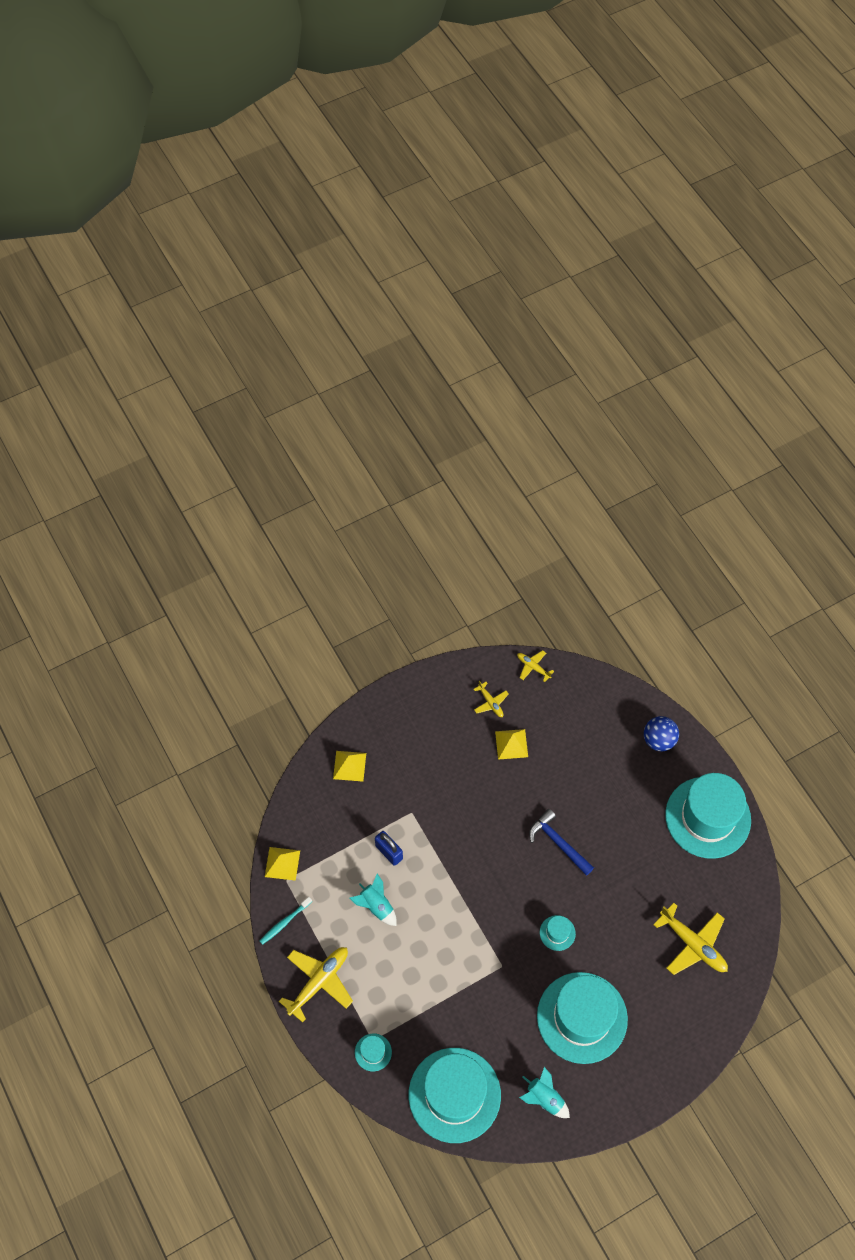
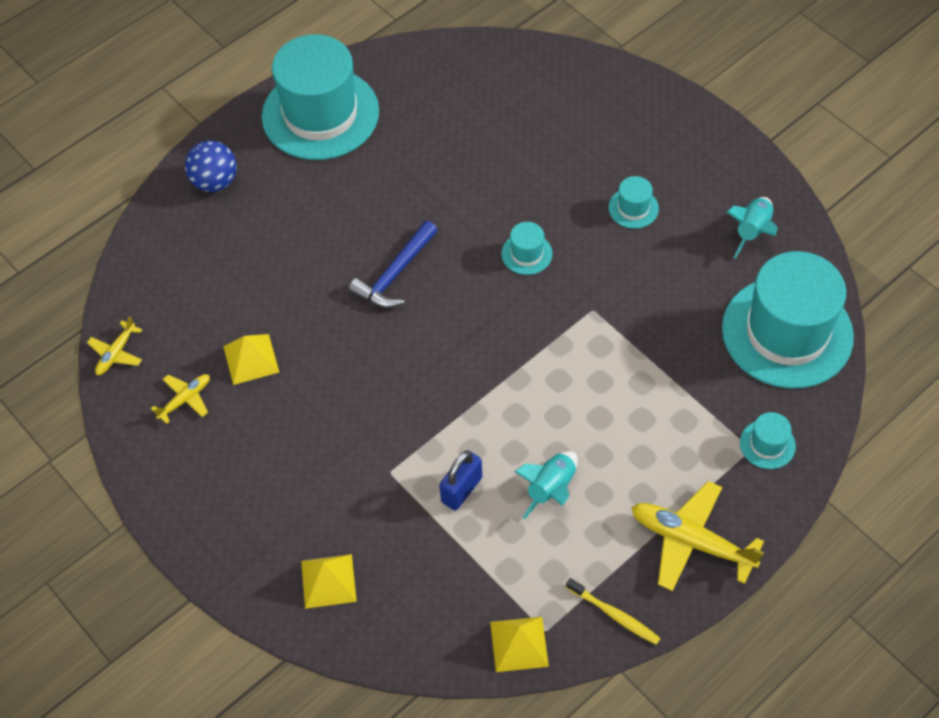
camera: 100 degrees left, 5 degrees down
turquoise toothbrush [260,897,312,945] -> yellow toothbrush [566,578,661,645]
turquoise hat [537,972,628,1064] -> turquoise hat [608,176,659,229], size x0.41
yellow plane [653,903,728,975] -> none

